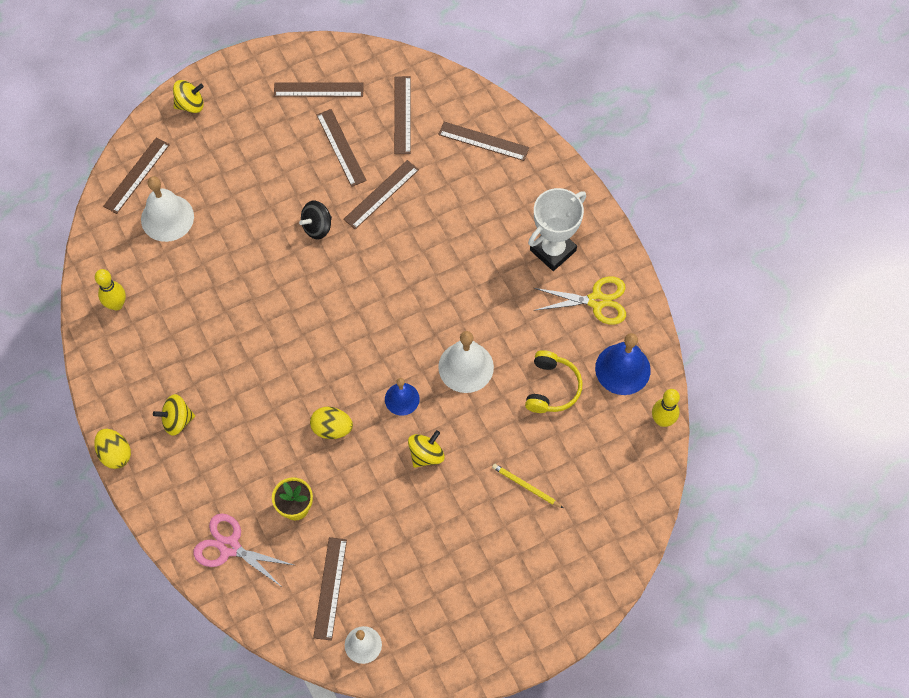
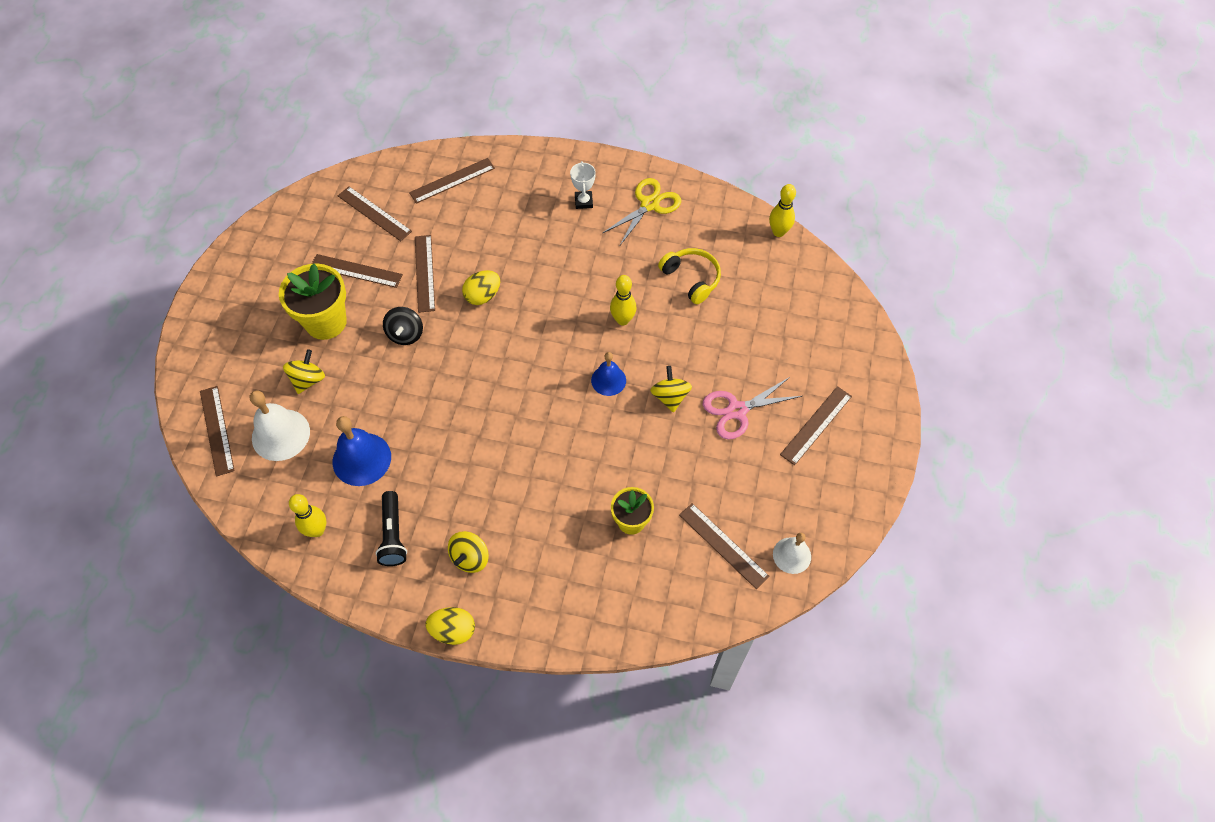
camera: 50 degrees left, 5 degrees down
yellow spinning top [173,80,204,113] -> yellow spinning top moved to [283,349,325,394]
pink scissors [193,514,294,588] -> pink scissors moved to [703,376,802,440]
brown ruler [274,82,364,97] -> brown ruler moved to [780,386,852,465]
yellow egg [310,407,353,439] -> yellow egg moved to [462,270,500,305]
white bell [438,331,494,393] -> yellow bowling pin [610,275,637,325]
yellow pencil [492,464,563,508] -> none
white trophy [528,188,586,271] -> white trophy [570,161,596,209], size x0.54
blue bell [595,333,651,395] -> blue bell moved to [333,416,391,486]
none -> yellow flower pot [279,264,347,340]
none -> black flashlight [376,491,407,566]

